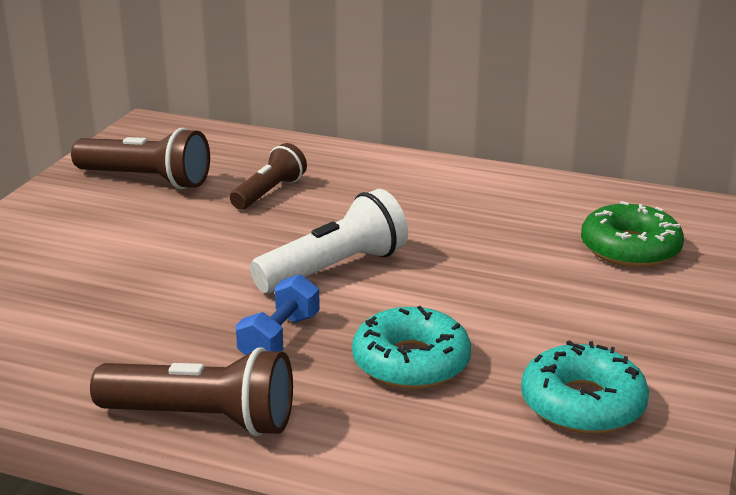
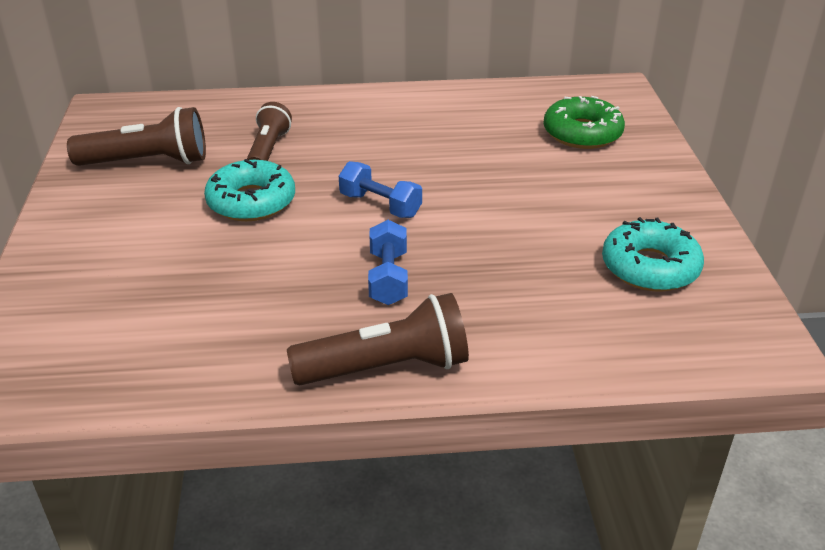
camera: 25 degrees left, 10 degrees up
white flashlight [250,189,408,293] -> blue dumbbell [339,161,422,218]
turquoise donut [352,306,471,389] -> turquoise donut moved to [204,159,295,221]

